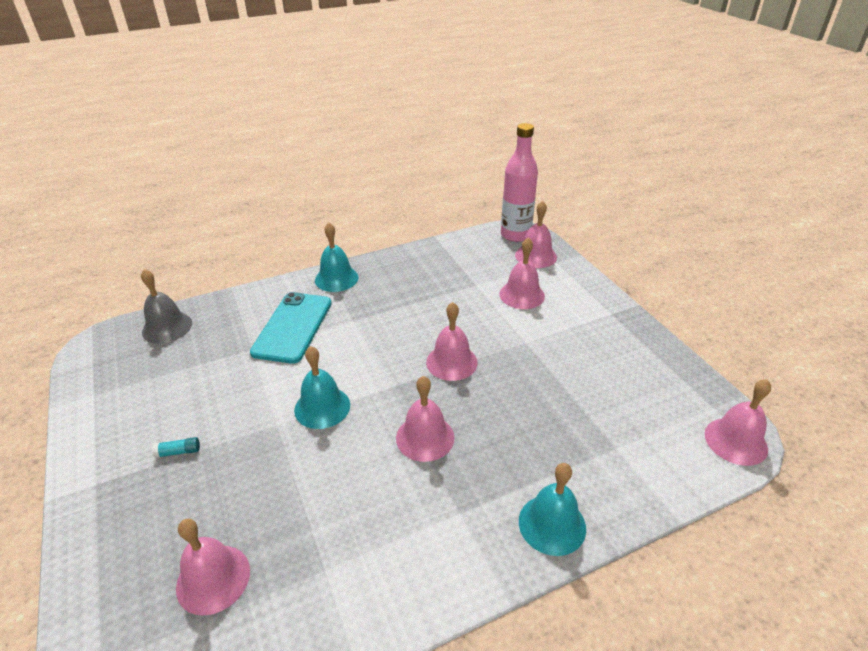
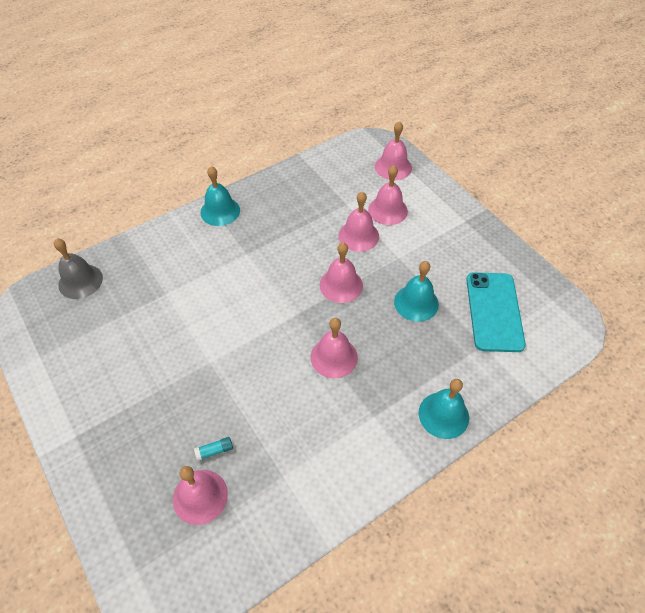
camera: 10 degrees left, 15 degrees up
turquoise glue stick [152,437,200,458] -> turquoise glue stick moved to [194,437,233,461]
turquoise phone [250,292,332,364] -> turquoise phone moved to [466,272,526,352]
turquoise bell [294,346,350,429] -> turquoise bell moved to [394,261,439,322]
pink bottle [501,123,538,242] -> none
pink bell [705,379,771,466] -> pink bell moved to [338,192,379,252]

